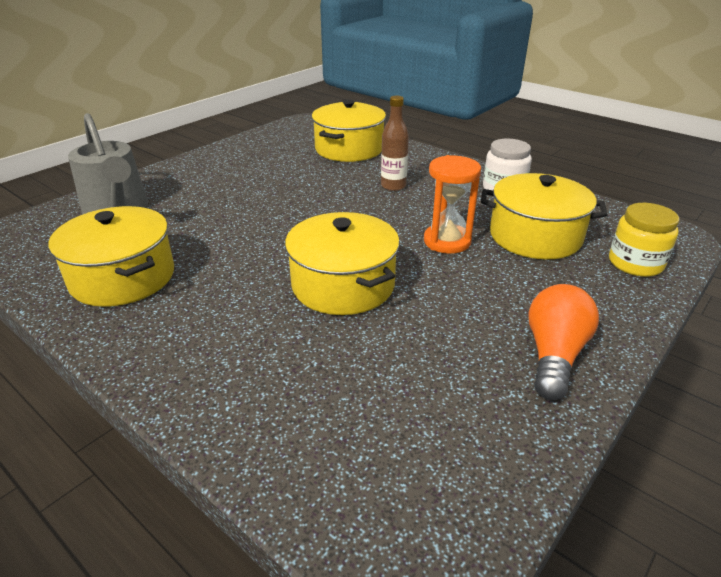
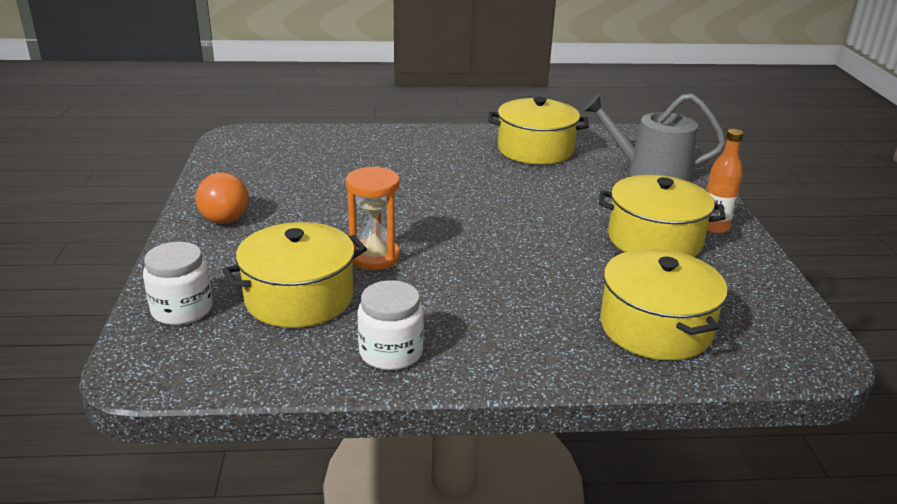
camera: 135 degrees right, 5 degrees down
yellow pot [285,212,400,315] -> yellow pot moved to [599,175,726,257]
brown bottle [381,96,409,191] -> none
yellow jar [609,203,679,277] -> white jar [143,242,213,325]
none -> orange bottle [706,129,744,234]

